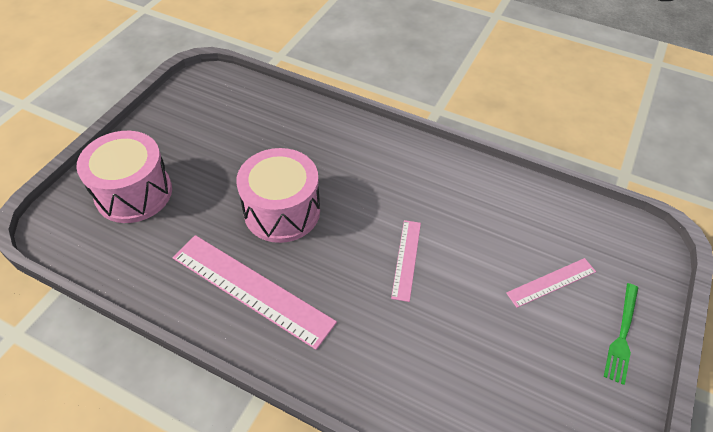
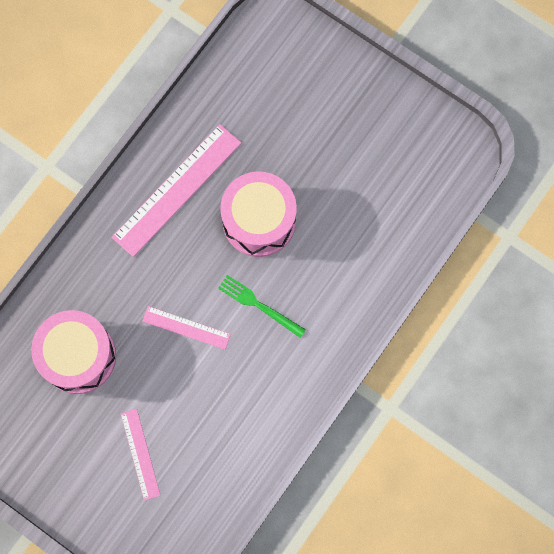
camera: 100 degrees right, 25 degrees up
pink drum [76,131,172,223] -> pink drum moved to [31,310,116,394]
green fork [603,283,638,385] -> green fork moved to [218,275,306,338]

